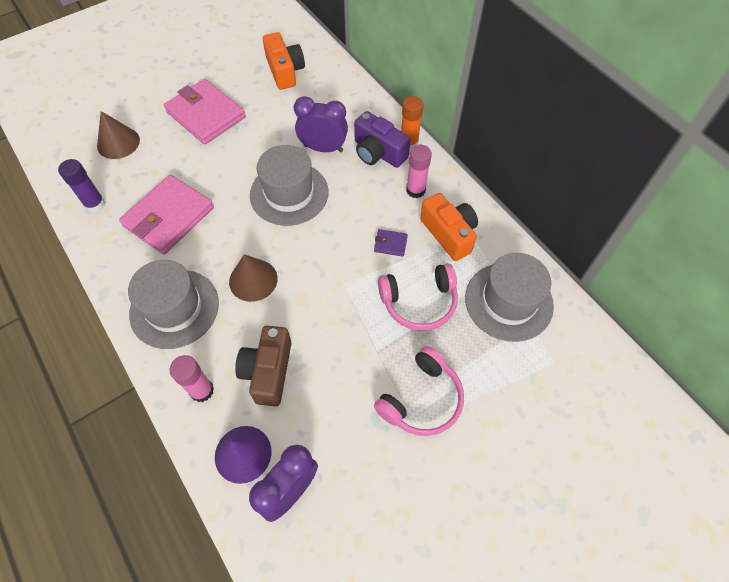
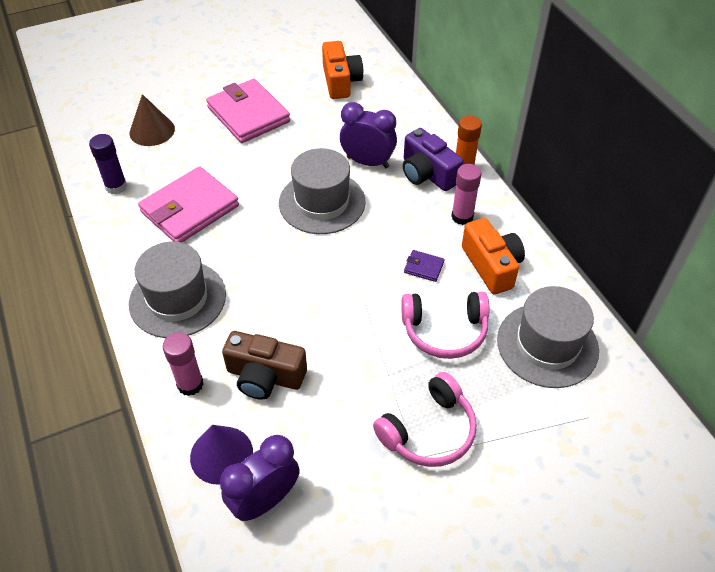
camera: 10 degrees right, 10 degrees down
brown cone [229,254,278,302] -> none
brown camera [235,326,291,406] -> brown camera turned 90 degrees counterclockwise [222,331,307,400]

